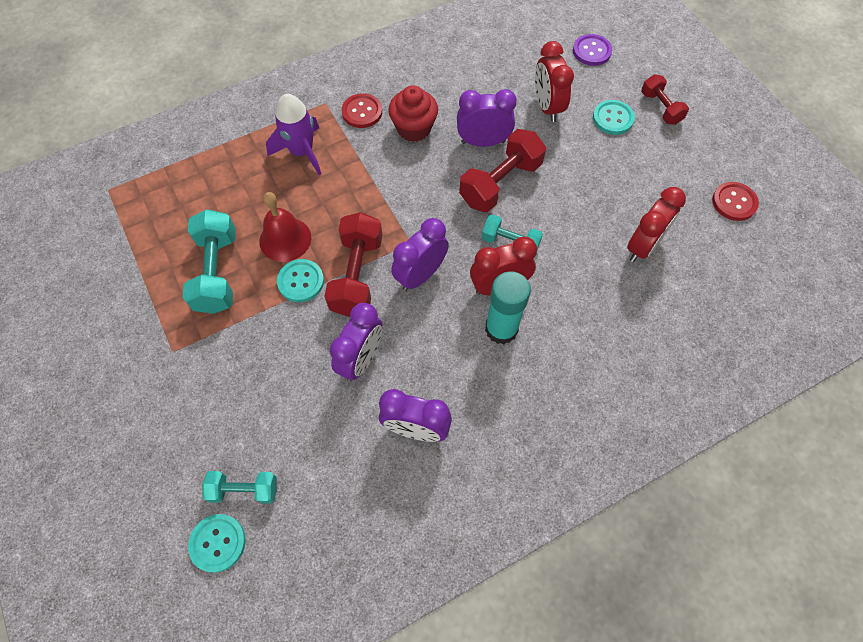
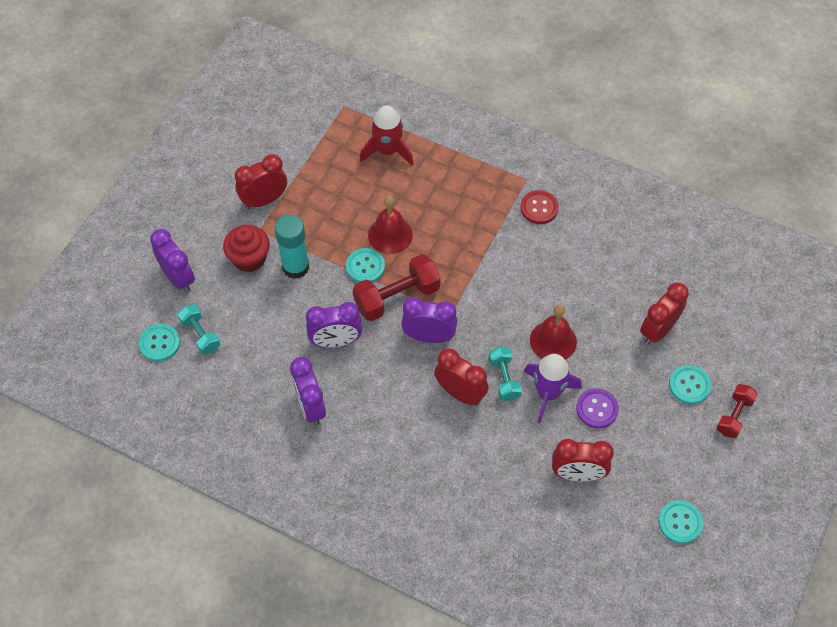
camera: 55 degrees right, 5 degrees down
turquoise dumbbell [183,209,236,314] -> none
purple rocket [266,94,321,175] -> purple rocket moved to [524,354,582,423]
red cupcake [388,85,438,142] -> red cupcake moved to [223,225,270,272]
purple clock [457,89,517,147] -> purple clock moved to [150,229,195,293]
red dumbbell [459,129,546,212] -> red bell [530,305,577,360]
turquoise glue stick [485,271,531,344] -> turquoise glue stick moved to [275,215,309,279]
purple button [573,34,612,66] -> purple button moved to [576,388,619,428]
red button [712,182,759,221] -> turquoise button [658,500,703,544]
none -> red clock [235,154,287,209]
none -> red rocket [360,105,414,166]

